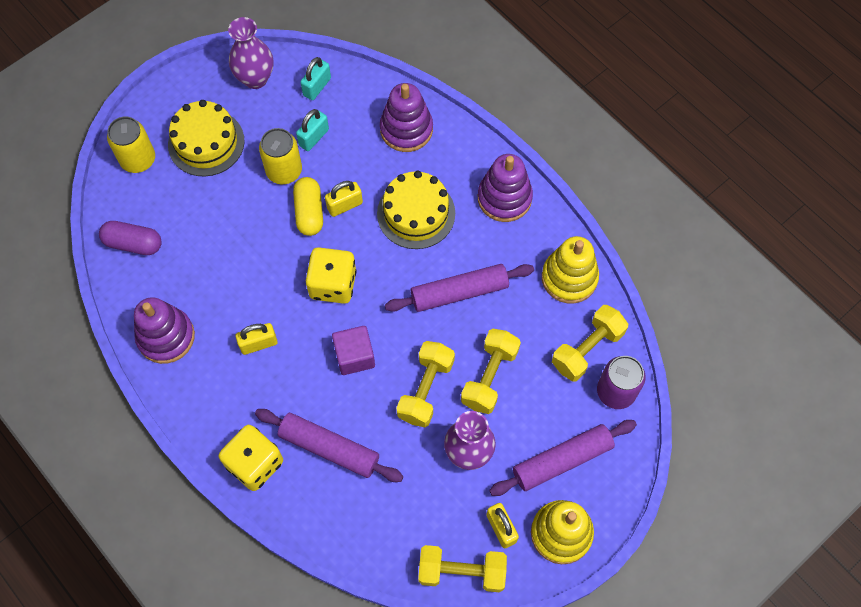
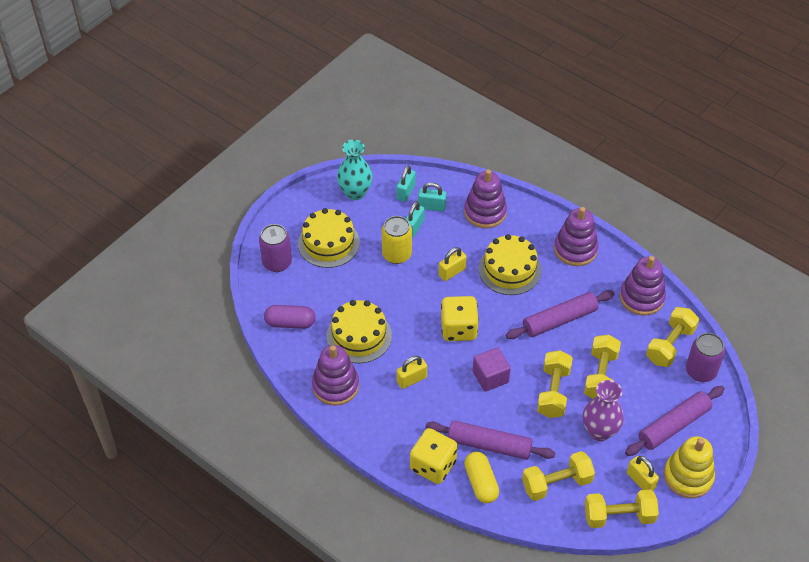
camera: 10 degrees left, 15 degrees down
yellow can [107,117,155,173] -> purple can [259,224,292,272]
purple vase [228,17,273,89] -> turquoise vase [337,139,373,200]
yellow capsule [293,177,323,236] -> yellow capsule moved to [464,452,499,503]
yellow stacking toy [542,236,599,303] -> purple stacking toy [620,256,666,316]
none -> yellow cake [327,300,392,363]
none -> turquoise padlock [418,182,446,212]
none -> yellow dumbbell [522,451,595,501]

